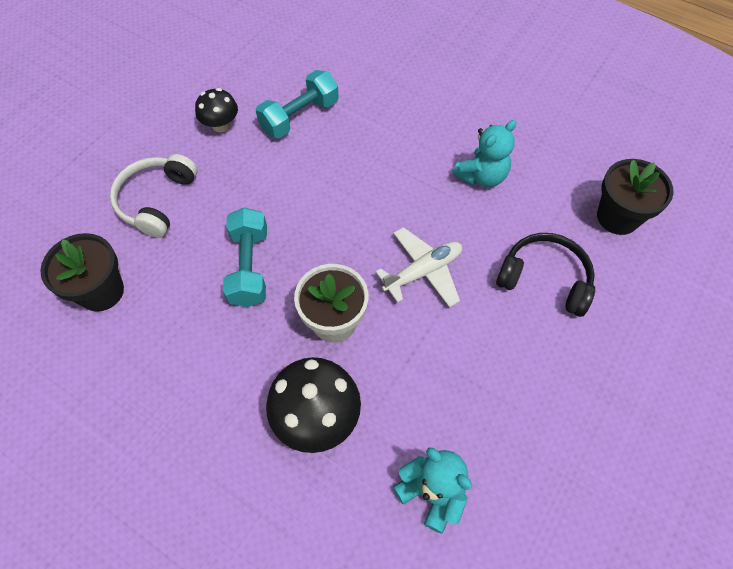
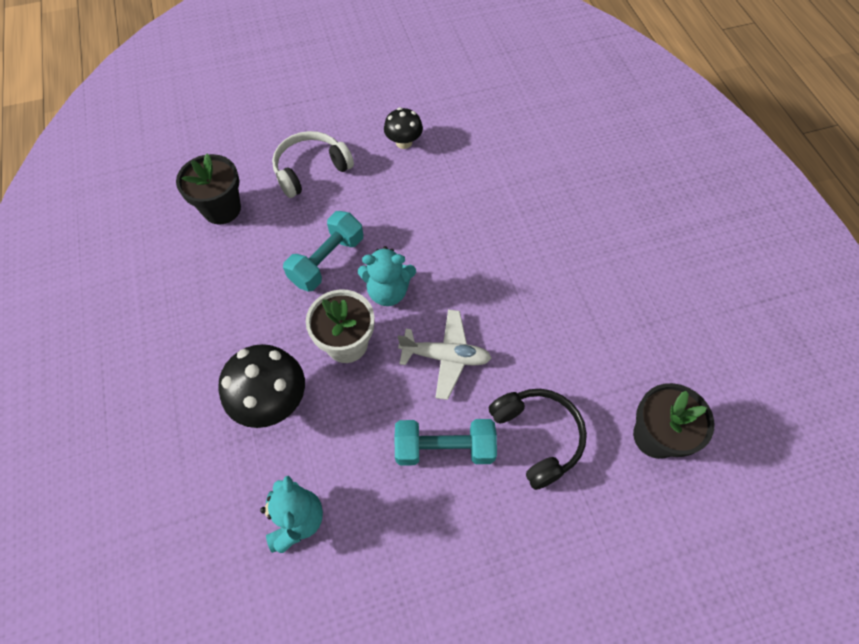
camera: 40 degrees right, 0 degrees up
turquoise dumbbell [256,70,339,138] -> turquoise dumbbell moved to [394,419,497,466]
turquoise teddy bear [452,120,517,187] -> turquoise teddy bear moved to [358,246,416,306]

